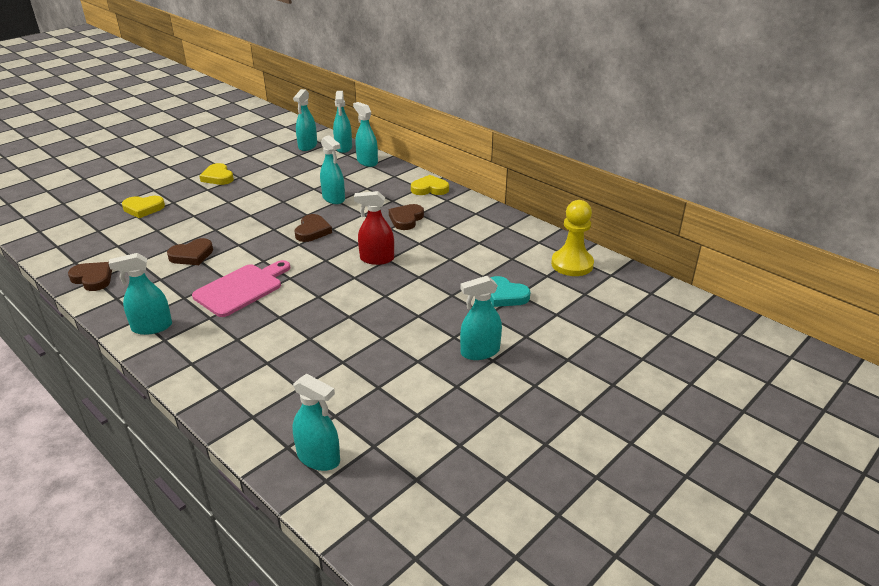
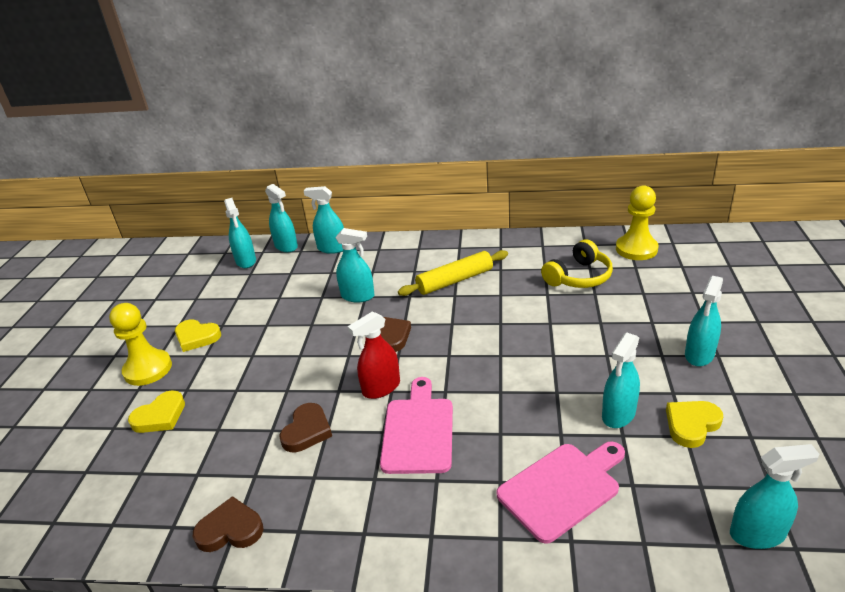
camera: 35 degrees left, 0 degrees up
turquoise spray bottle [109,253,172,335] -> turquoise spray bottle moved to [602,332,640,428]
red spray bottle [354,191,394,265] -> red spray bottle moved to [348,312,400,399]
brown heart [389,204,424,230] -> yellow rolling pin [398,250,508,296]
yellow heart [411,175,449,195] -> yellow heart moved to [666,401,723,448]
turquoise heart [490,276,530,307] -> none
none -> yellow pawn [109,303,172,386]
none -> pink cutting board [497,441,625,544]
none -> yellow headphones [541,239,613,288]

